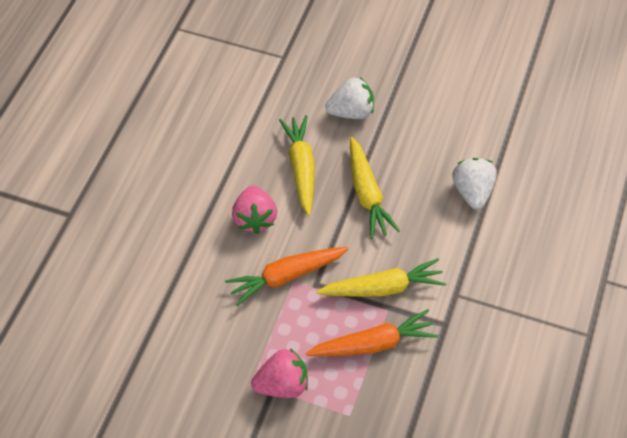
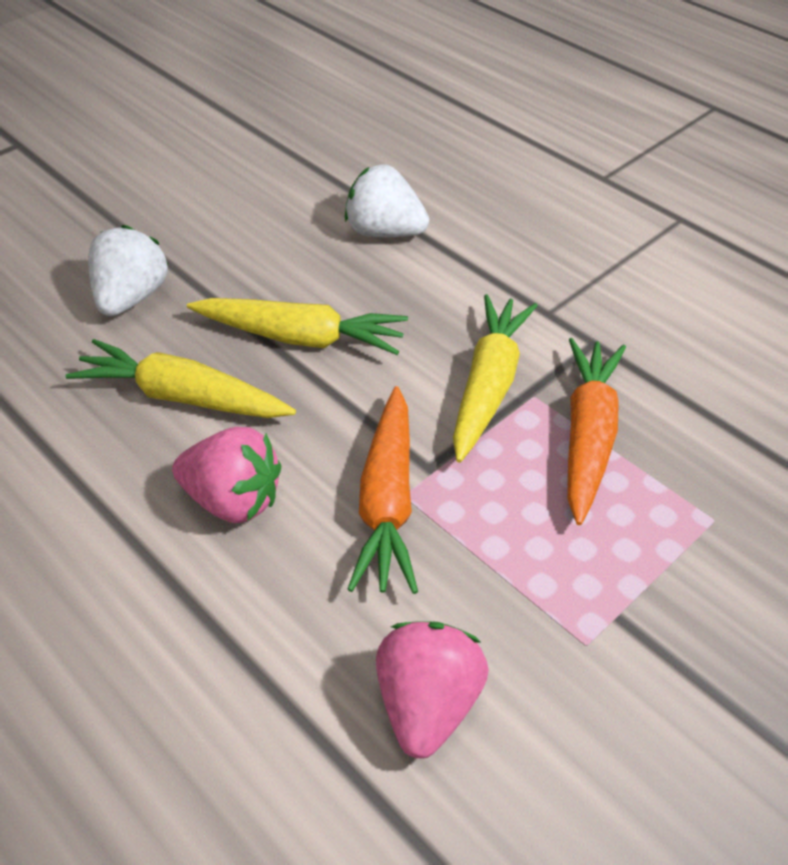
camera: 65 degrees left, 10 degrees down
pink strawberry [251,348,308,398] -> pink strawberry moved to [376,622,489,759]

